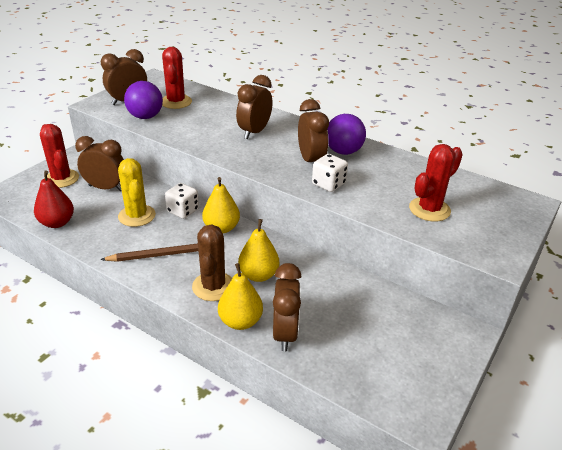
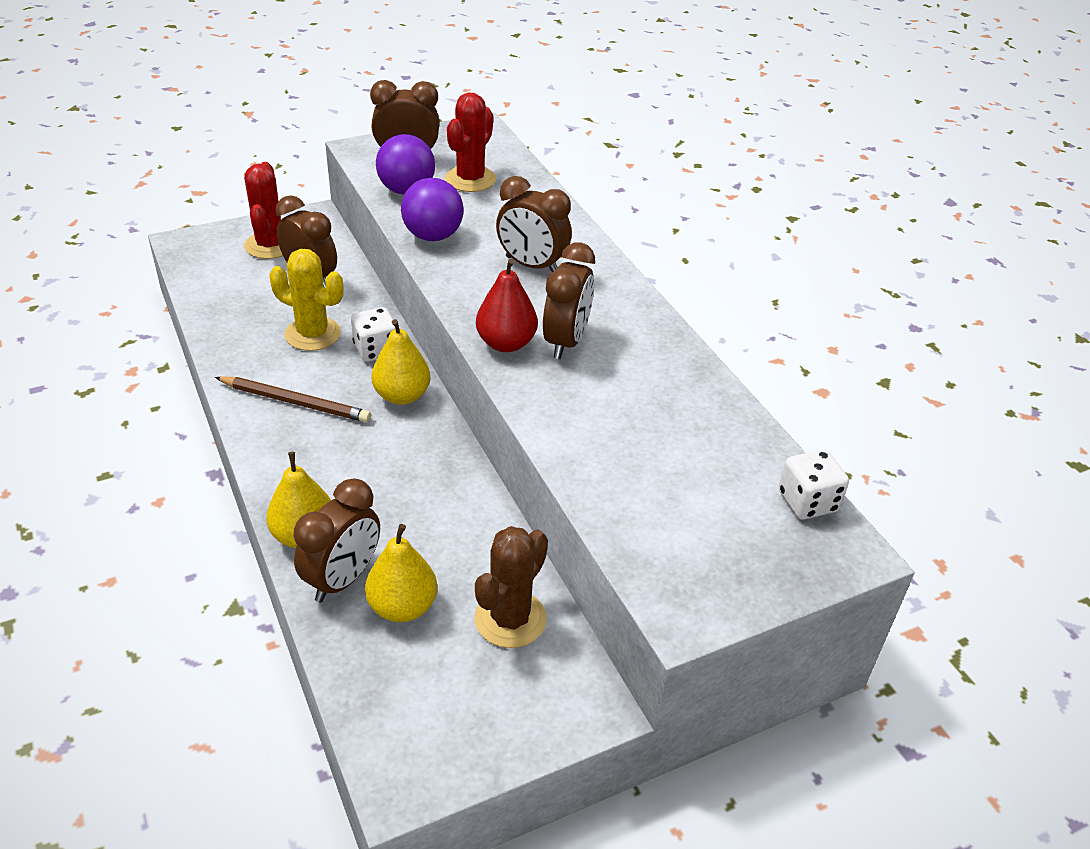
camera: 30 degrees right, 5 degrees up
red pear [34,170,74,228] -> red pear moved to [476,259,538,352]
yellow cactus [118,158,156,227] -> yellow cactus turned 75 degrees counterclockwise [269,249,344,351]
brown cactus [192,224,232,301] -> brown cactus moved to [475,526,548,648]
brown clock [236,75,273,139] -> brown clock turned 120 degrees counterclockwise [496,176,572,272]
yellow pear [238,219,279,282] -> yellow pear moved to [365,524,437,622]
white dice [312,154,348,192] -> white dice moved to [779,449,849,520]
purple ball [328,114,366,155] -> purple ball moved to [401,178,464,241]
red cactus [409,144,463,222] -> none

